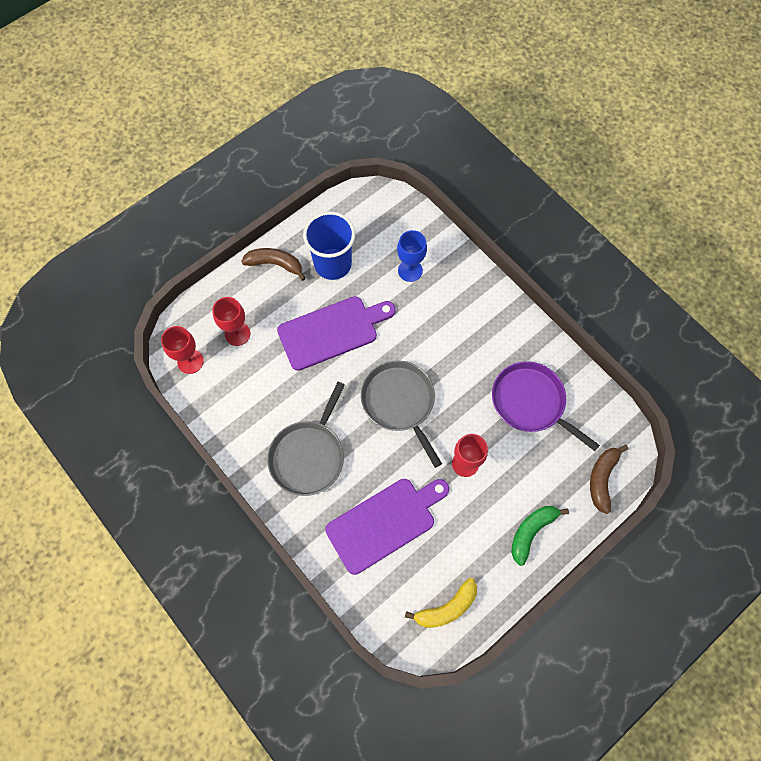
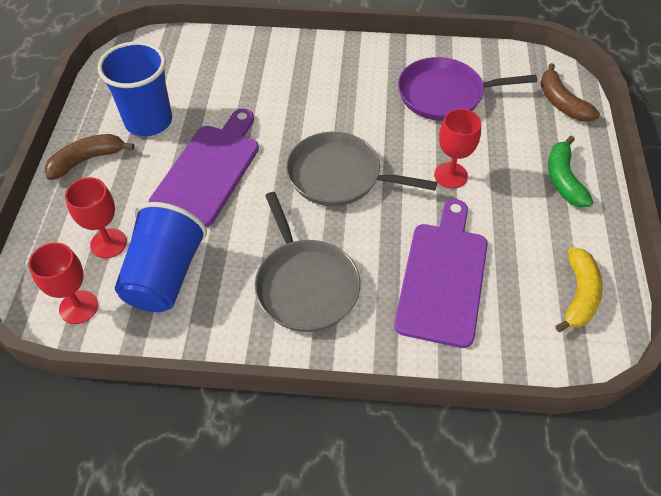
camera: 45 degrees left, 15 degrees down
blue goblet [397,230,427,282] -> none
none -> blue cup [115,202,207,312]

